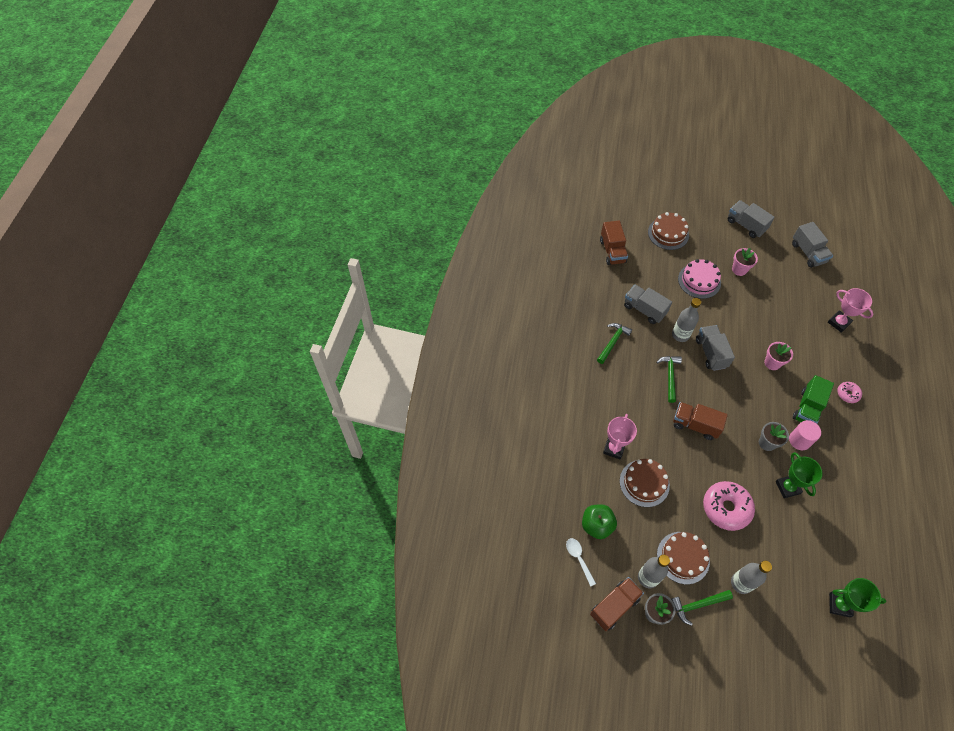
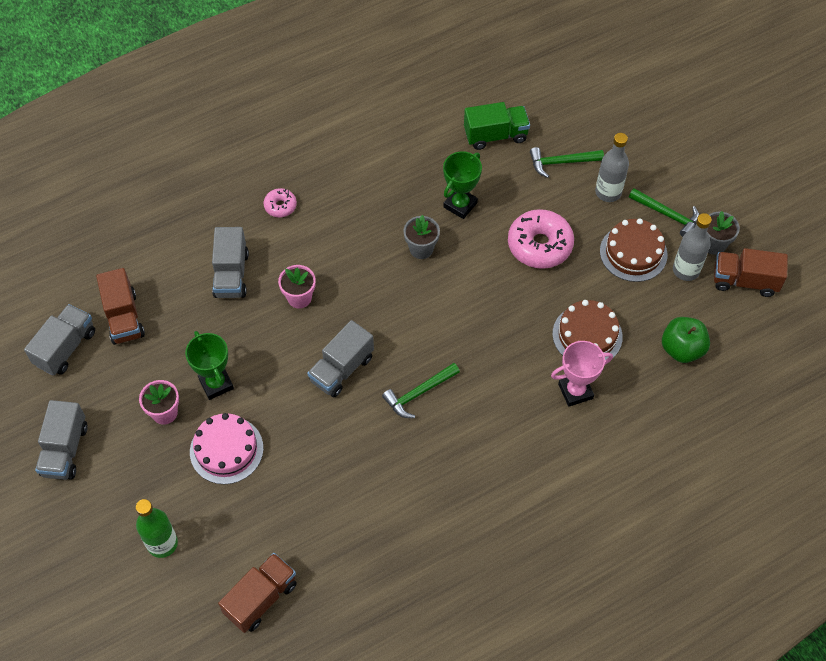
camera: 130 degrees left, 0 degrees up
white spoon [566,538,596,587] -> none
green hammer [597,323,632,364] -> green hammer moved to [530,147,604,178]
grey truck [624,285,672,324] -> grey truck moved to [212,227,249,298]
brown cake [648,212,689,250] -> green bottle [135,499,178,558]
grey bottle [672,298,701,342] -> none
brown truck [673,402,728,440] -> brown truck moved to [96,268,145,345]
pink cylinder [789,420,821,450] -> none
green truck [793,375,834,424] -> green truck moved to [464,102,530,150]
pink trophy [828,288,873,333] -> none
green trophy [829,578,887,618] -> green trophy moved to [185,331,234,400]

